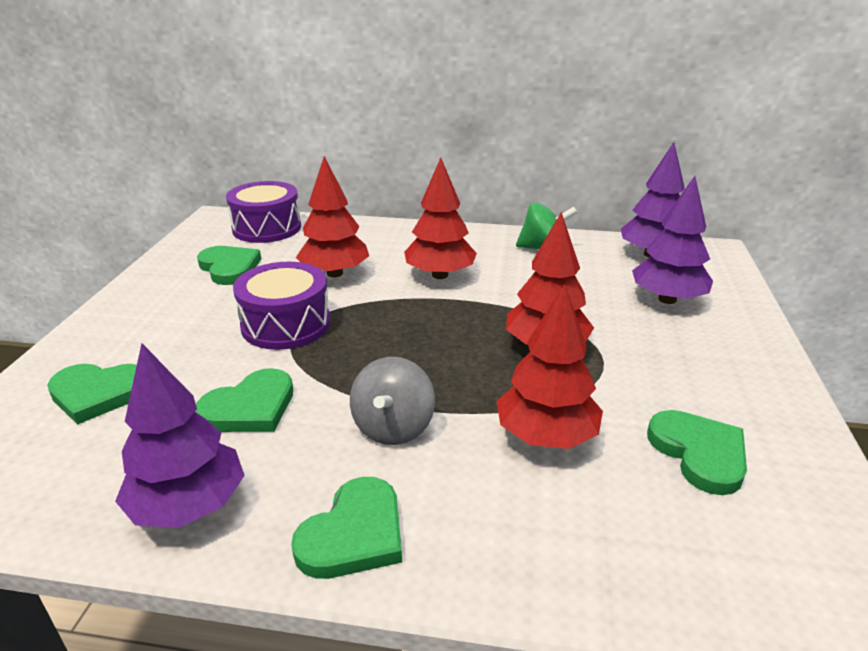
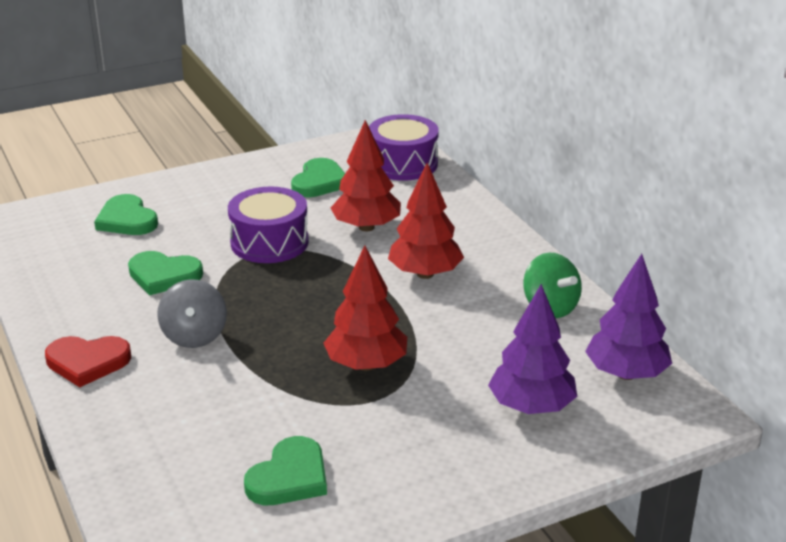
camera: 55 degrees right, 0 degrees up
purple tree [115,343,245,528] -> none
green heart [291,477,402,579] -> red heart [45,336,131,387]
grey spinning top [350,357,435,445] -> grey spinning top turned 75 degrees counterclockwise [157,279,227,348]
red tree [496,284,603,449] -> none

